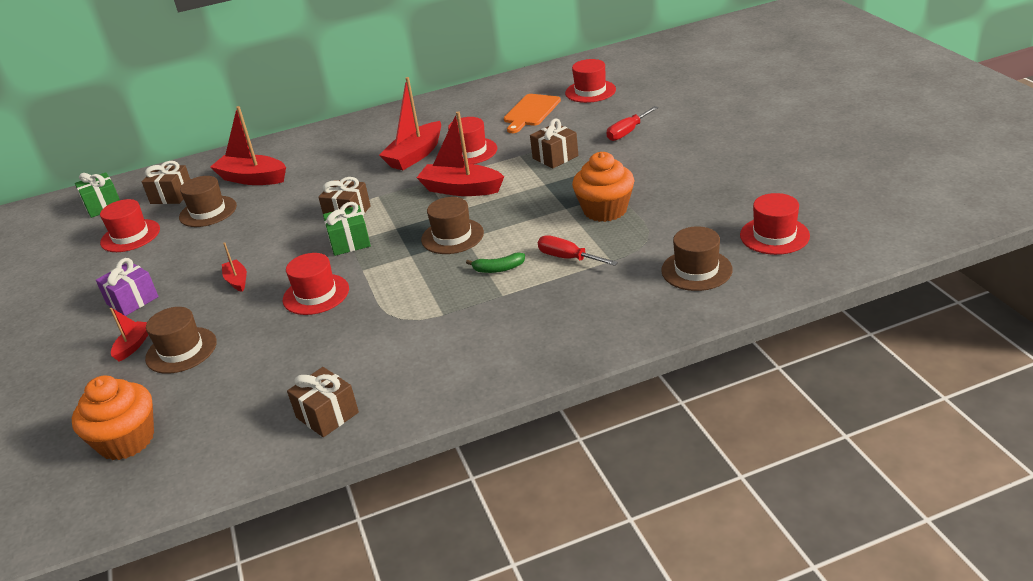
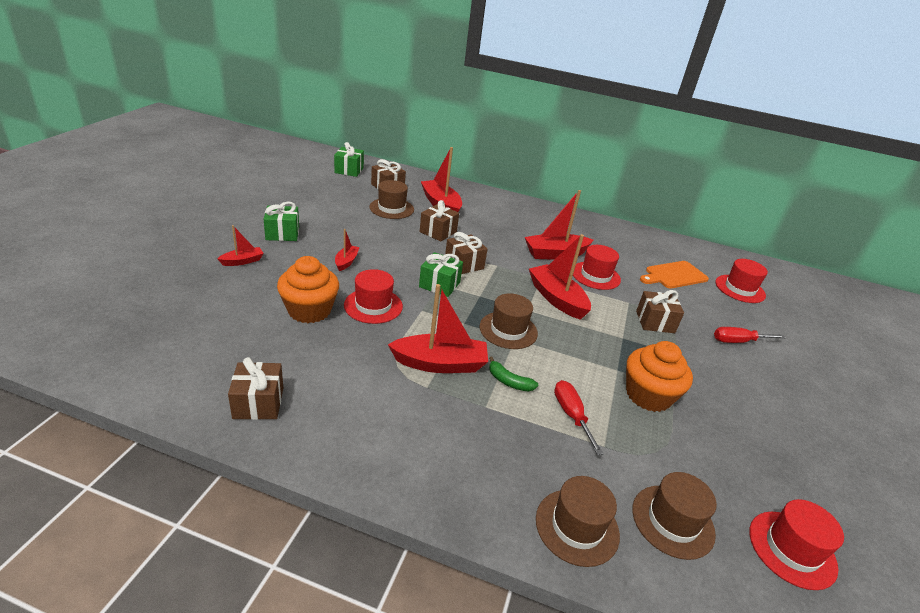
camera: 30 degrees right, 0 degrees up
orange cupcake [72,375,154,460] -> orange cupcake moved to [277,256,339,323]
purple gift [96,258,159,316] -> green gift [264,202,299,241]
red hat [100,199,160,252] -> none
brown hat [145,307,217,374] -> brown hat moved to [536,476,620,567]
none -> red boat [388,284,488,373]
none -> brown gift [420,200,459,242]

